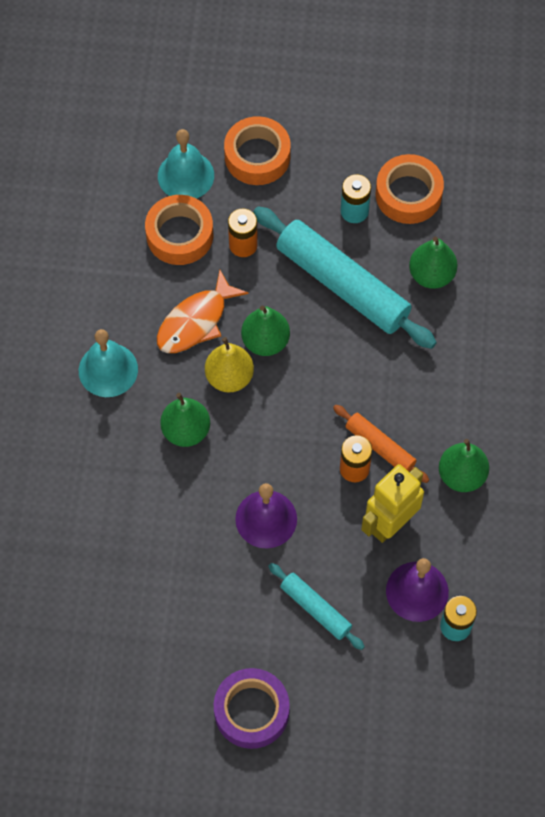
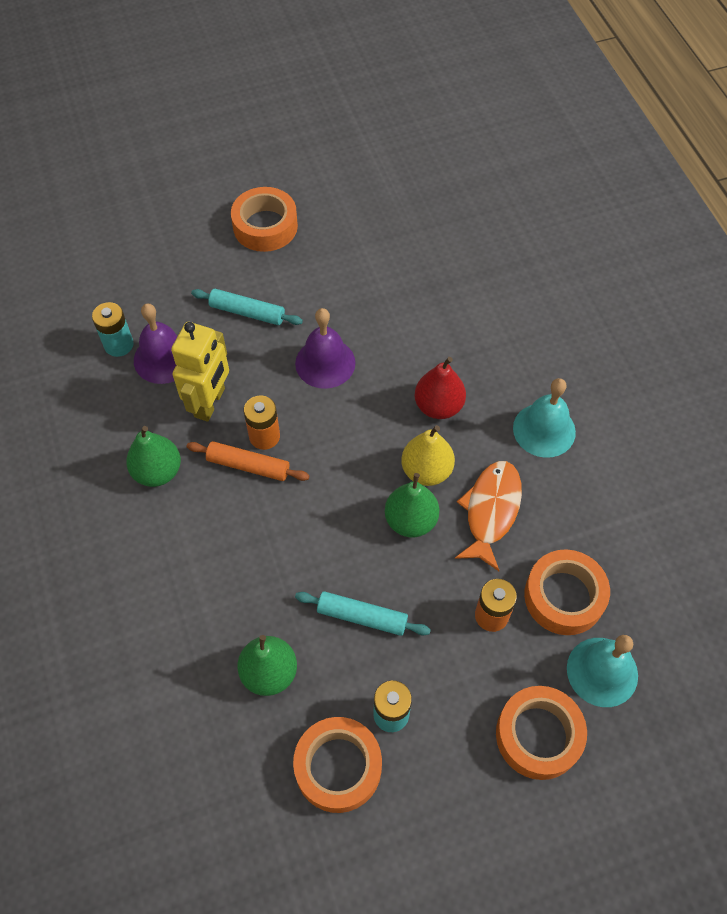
camera: 155 degrees right, 5 degrees down
green pear [160,393,210,447] -> red pear [415,357,466,419]
purple tape [214,668,290,749] -> orange tape [231,187,298,252]
turquoise rolling pin [253,206,437,349] -> turquoise rolling pin [295,591,431,636], size x0.51

